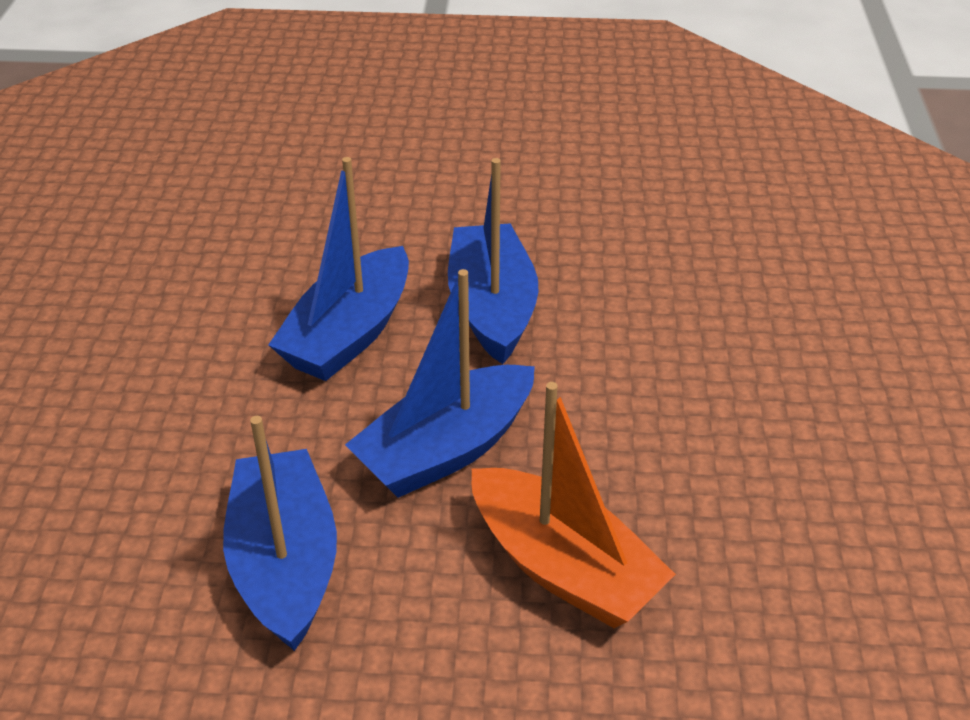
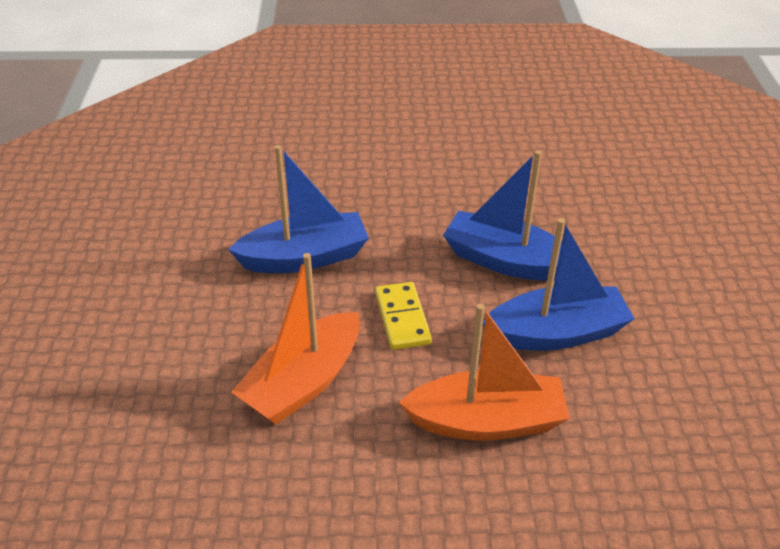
camera: 85 degrees right, 0 degrees up
blue boat [345,269,535,498] -> yellow domino [375,282,432,350]
none -> orange boat [399,304,570,441]

